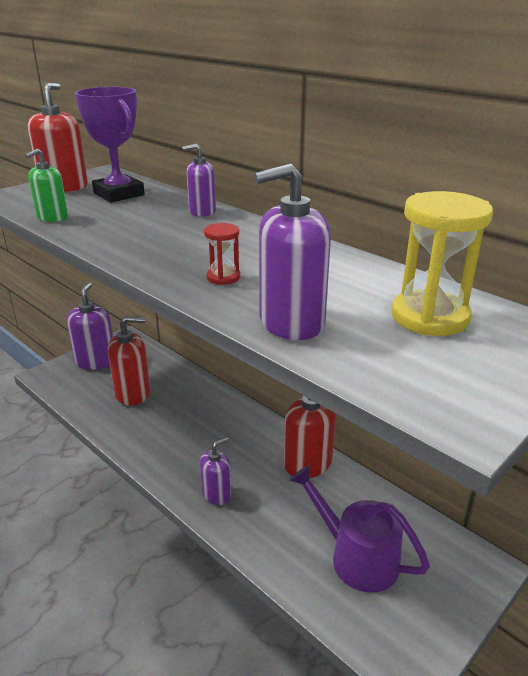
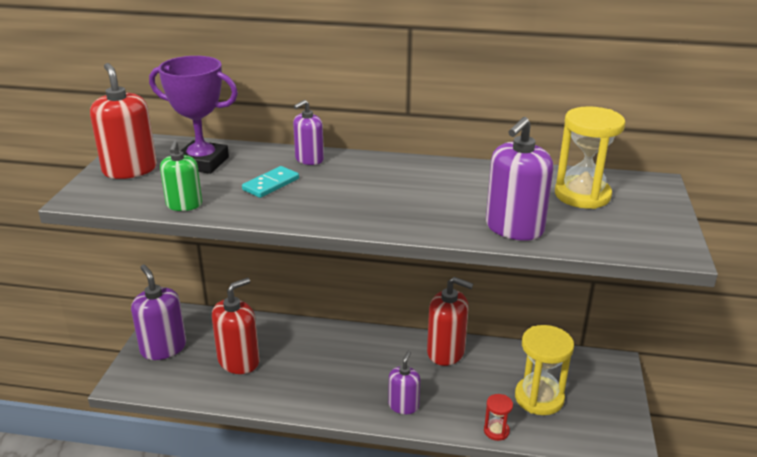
camera: 35 degrees left, 0 degrees up
red hourglass [204,223,240,285] -> red hourglass moved to [484,394,513,441]
purple watering can [289,465,430,593] -> yellow hourglass [515,325,574,415]
none -> turquoise domino [242,166,299,198]

